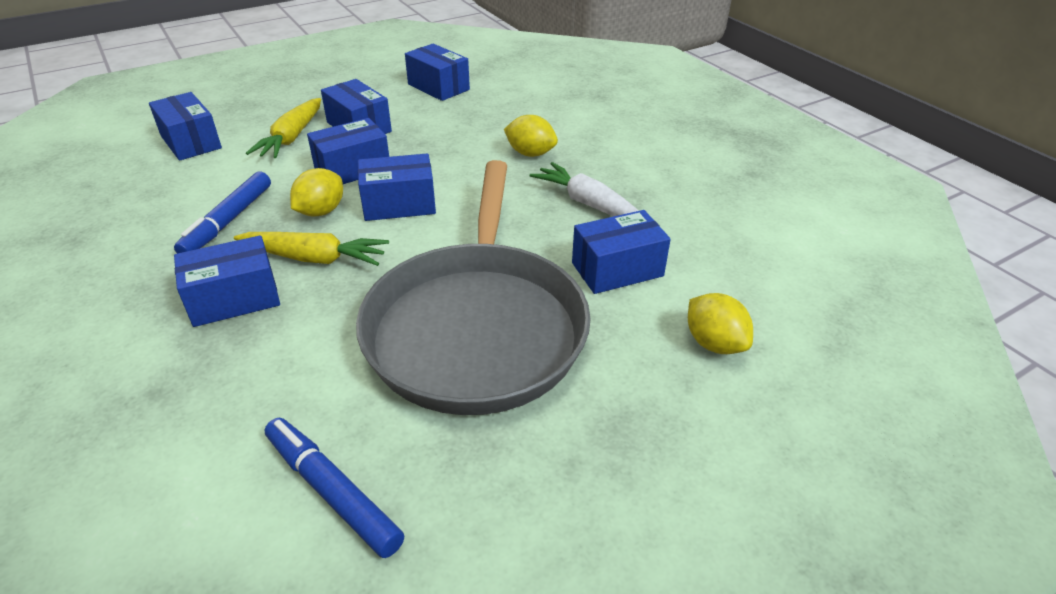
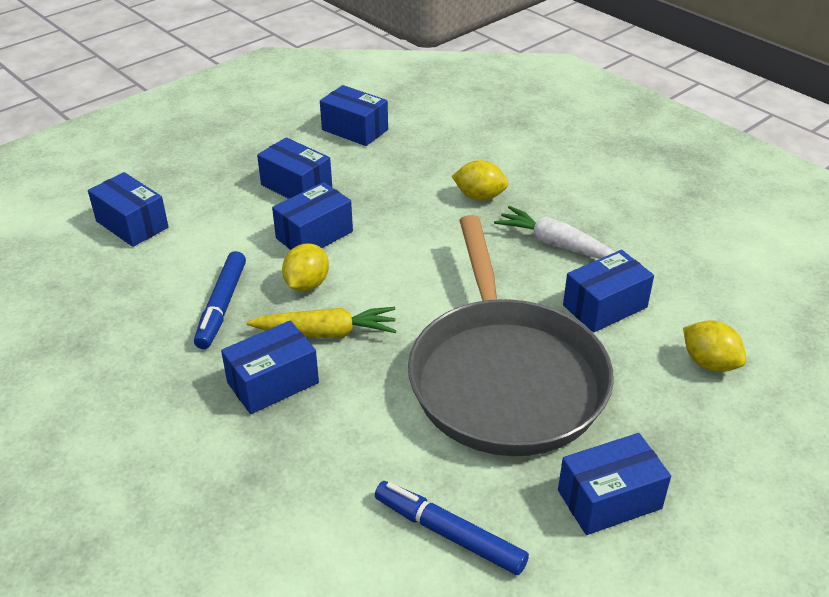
camera: 10 degrees left, 0 degrees up
yellow carrot [246,98,321,158] -> none
blue box [358,153,436,221] -> blue box moved to [558,433,671,535]

